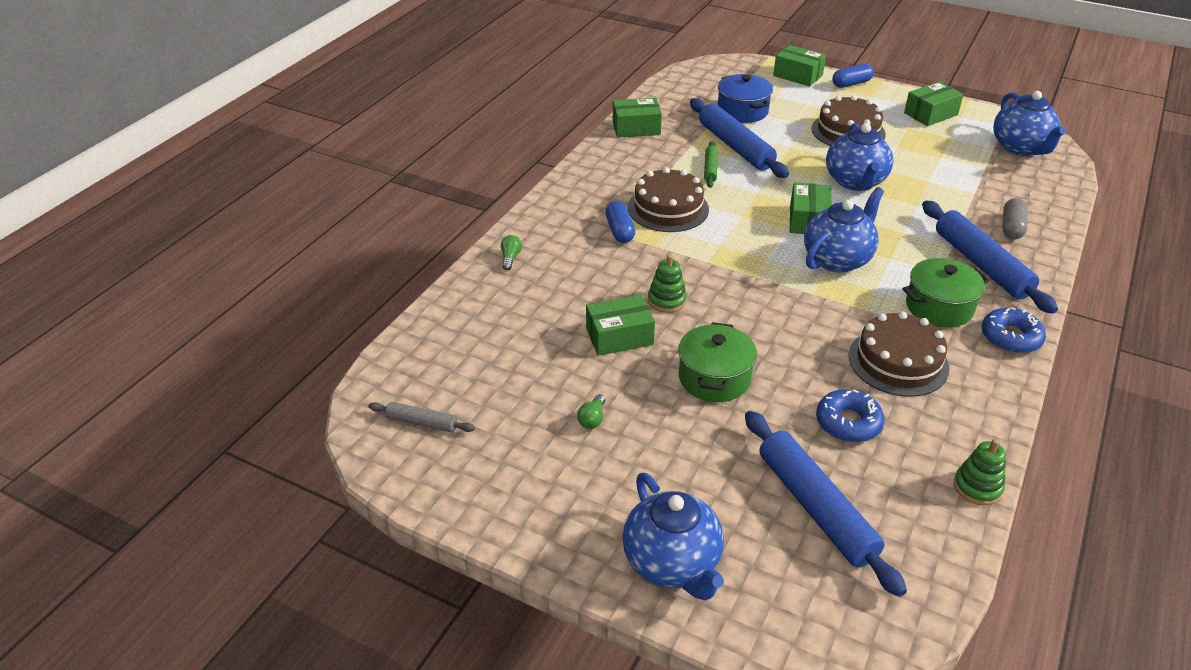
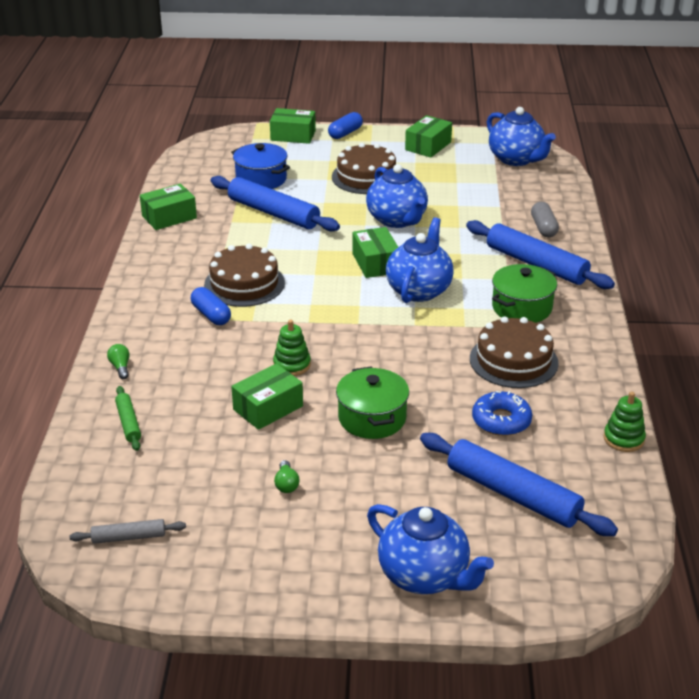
camera: 25 degrees left, 5 degrees down
green rolling pin [704,141,718,188] -> green rolling pin moved to [115,386,141,451]
blue donut [982,307,1046,354] -> none

